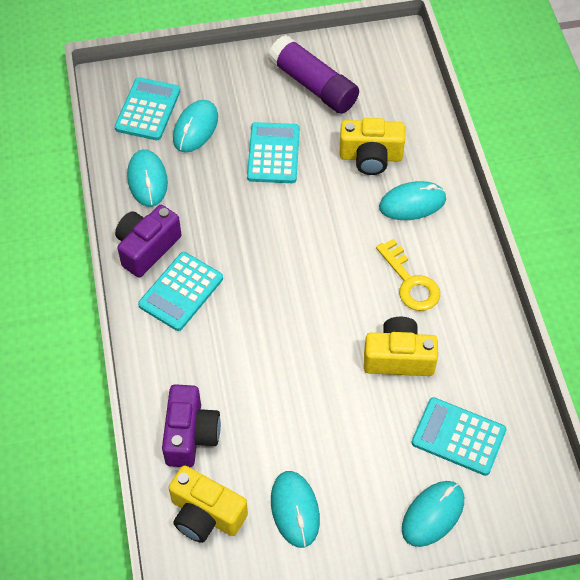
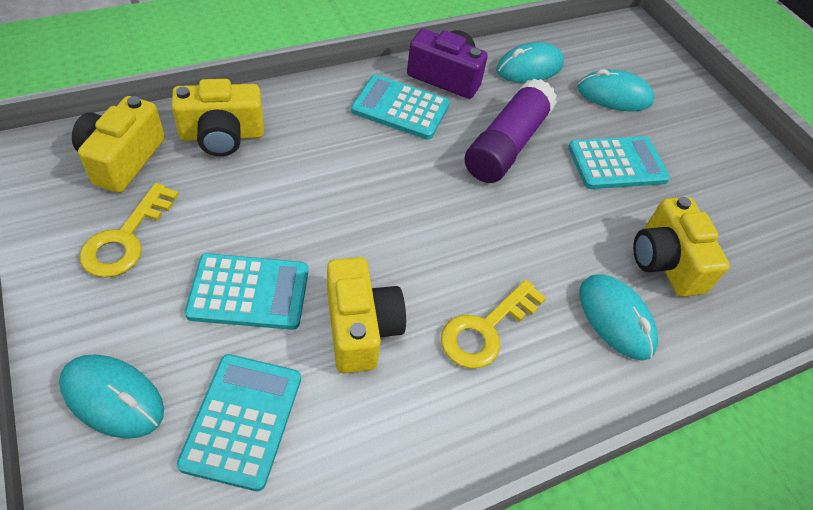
camera: 70 degrees right, 5 degrees down
turquoise calculator [115,77,180,140] -> turquoise calculator moved to [185,253,308,330]
purple camera [162,384,221,467] -> yellow camera [171,79,264,156]
purple glue stick [268,35,359,114] -> purple glue stick moved to [464,78,557,183]
turquoise mouse [271,471,320,548] -> yellow key [79,183,179,278]

